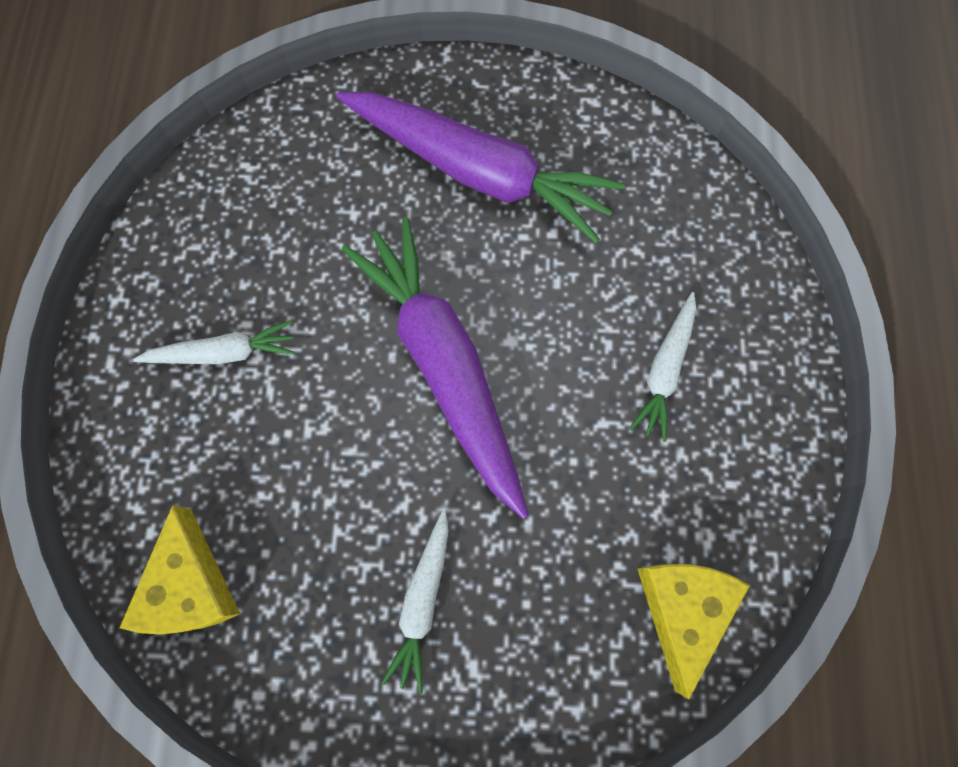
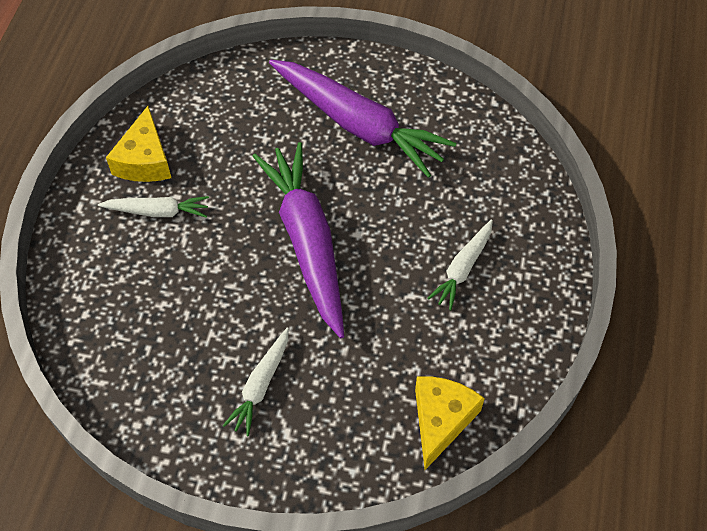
camera: 10 degrees right, 15 degrees down
yellow cheese [119,505,240,635] -> yellow cheese moved to [106,106,171,182]

